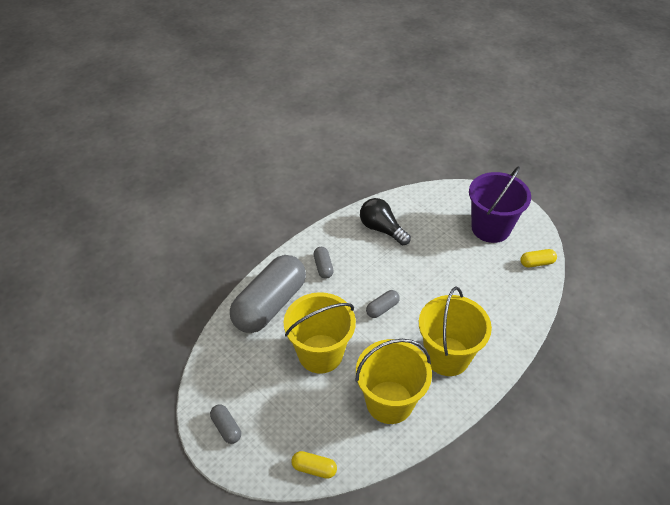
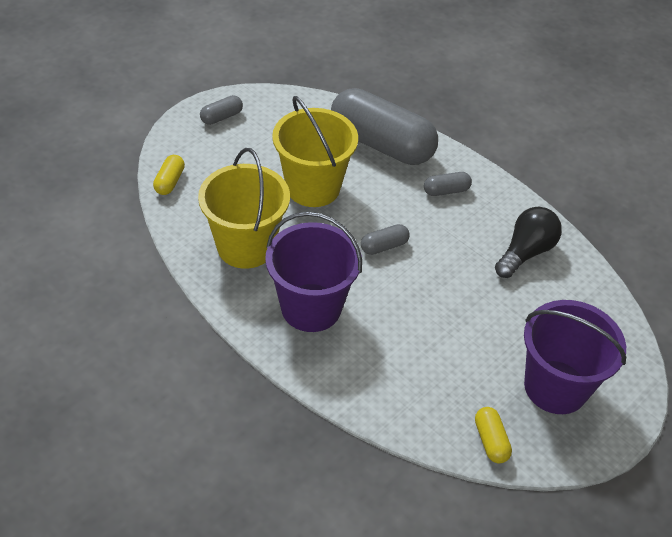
camera: 85 degrees right, 0 degrees up
grey capsule [366,290,400,318] -> grey capsule turned 75 degrees counterclockwise [361,224,410,255]
yellow bucket [419,287,492,376] -> purple bucket [265,212,362,332]

